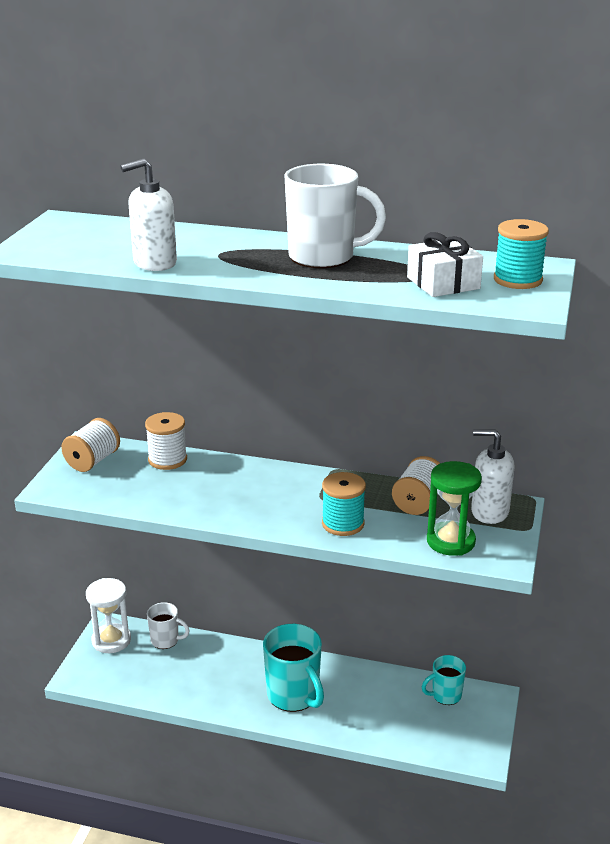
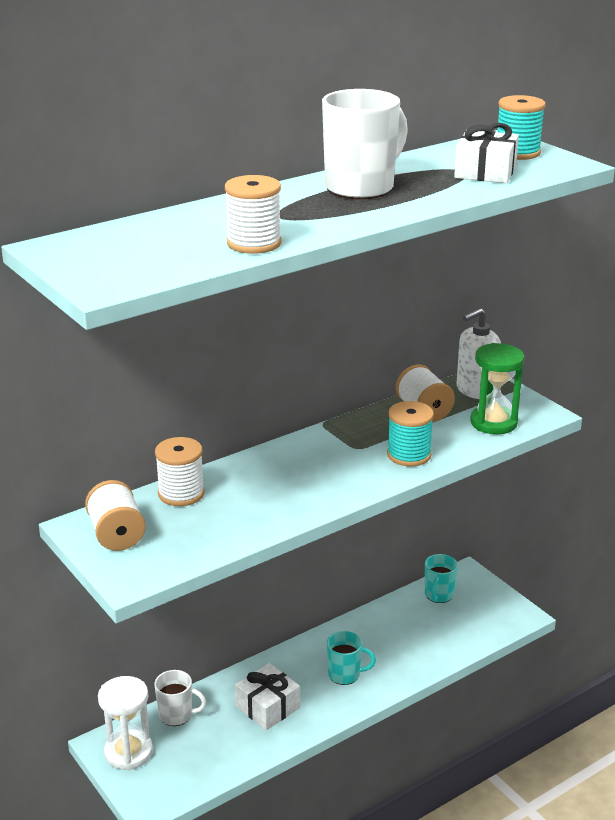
camera: 50 degrees left, 0 degrees up
white soap dispenser [120,159,177,271] -> white spool [225,175,282,254]
white mug [147,602,190,649] -> white mug turned 45 degrees clockwise [154,670,206,726]
turquoise mug [263,624,324,712] -> turquoise mug [327,631,376,685], size x0.57
none -> white gift [235,663,300,730]

